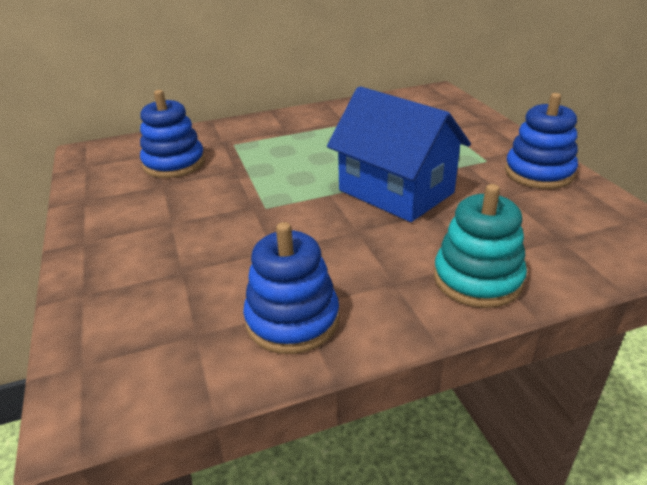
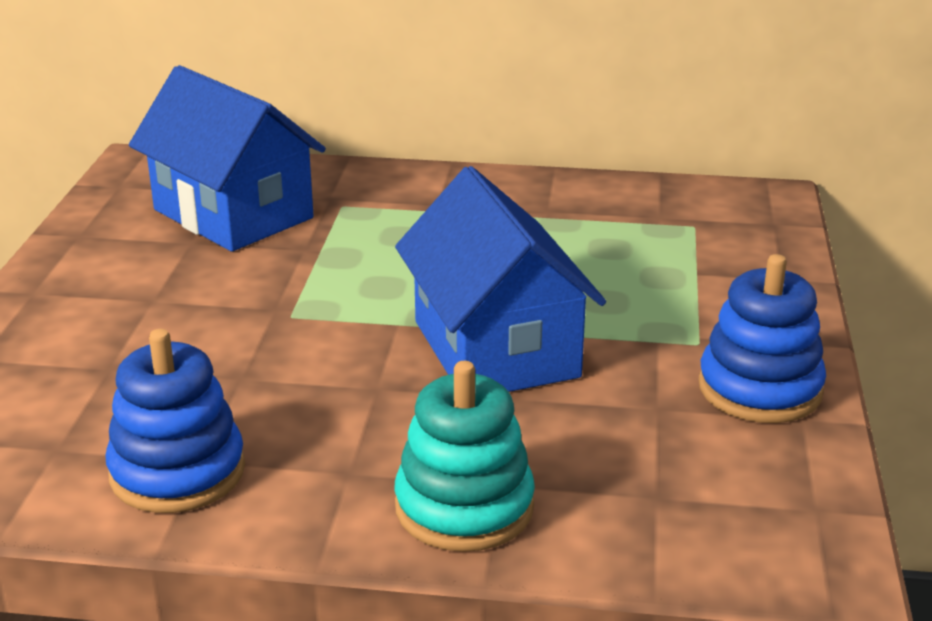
camera: 25 degrees right, 5 degrees down
blue stacking toy [140,90,205,178] -> blue house [129,65,326,252]

